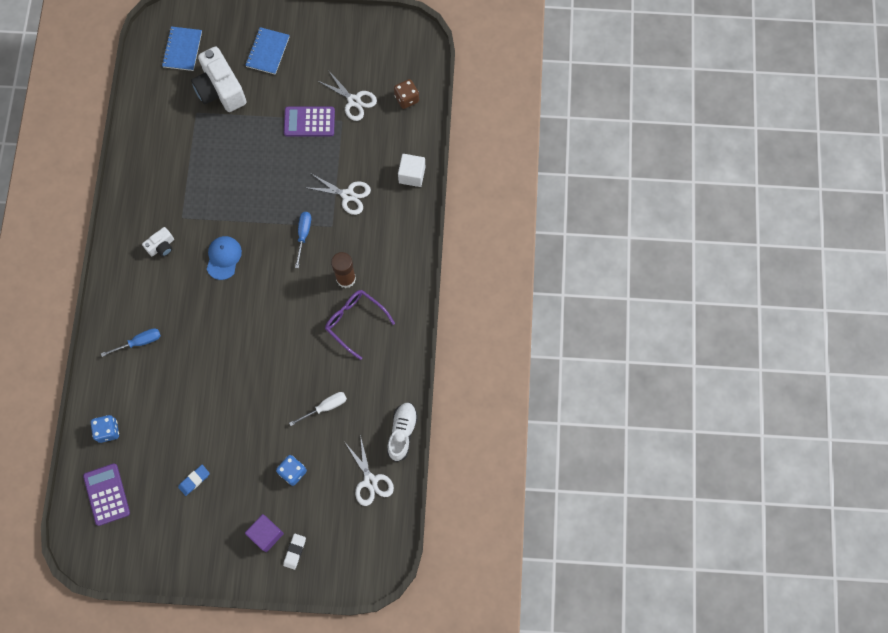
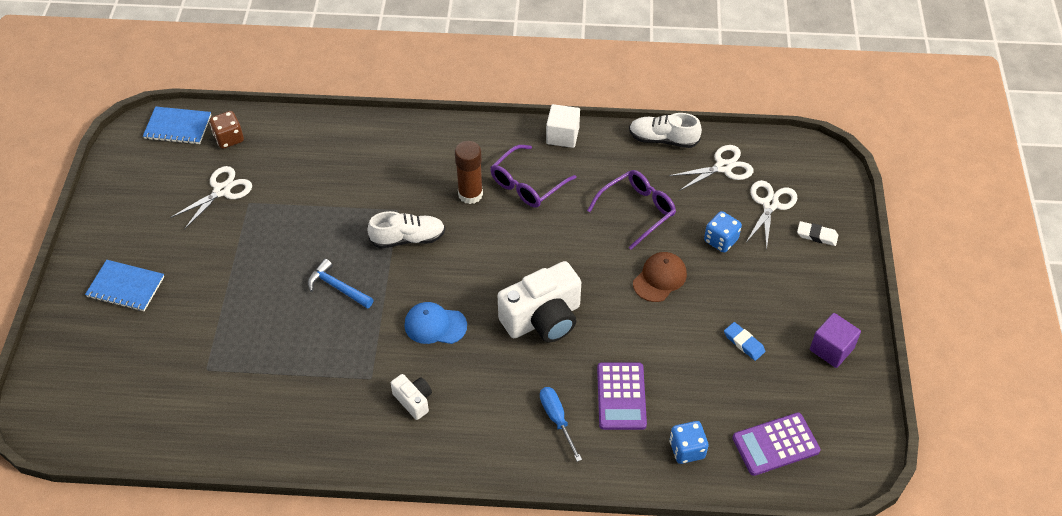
camera: 90 degrees left, 20 degrees down
blue notebook [162,26,202,71] -> blue notebook moved to [143,106,211,145]
white camera [191,46,246,112] -> white camera moved to [498,261,581,342]
purple cube [245,514,284,552] -> purple cube moved to [810,313,861,368]
purple calculator [284,107,335,136] -> purple calculator moved to [597,363,647,430]
white screwdriver [289,392,347,426] -> purple glasses [587,170,676,250]
blue screwdriver [295,212,311,268] -> white shoe [368,211,445,248]
white scissors [304,174,371,215] -> white scissors moved to [746,180,797,250]
white cube [398,154,425,187] -> white cube moved to [546,104,580,148]
none -> blue hammer [308,259,374,309]
none -> brown cap [633,252,687,302]

